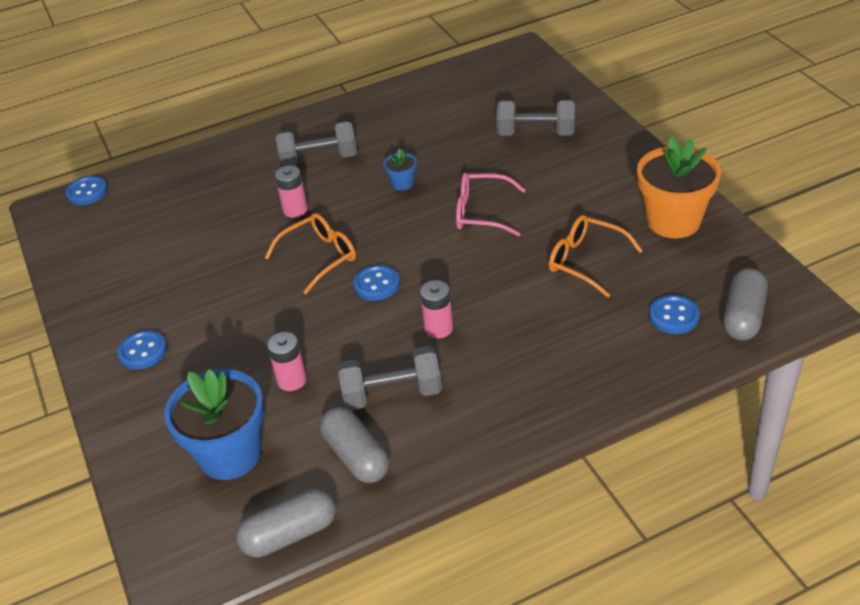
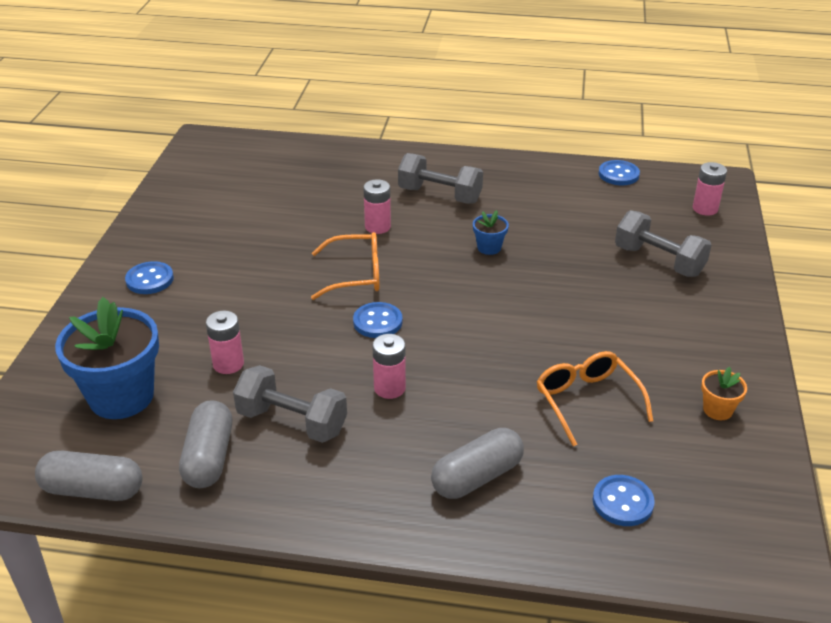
camera: 30 degrees right, 5 degrees down
blue button [66,176,107,205] -> blue button moved to [599,160,640,185]
pink glasses [456,173,526,236] -> none
orange flower pot [637,136,721,238] -> orange flower pot [701,367,747,420], size x0.45
grey capsule [723,268,768,341] -> grey capsule moved to [431,428,524,499]
none -> pink battery [693,162,727,216]

